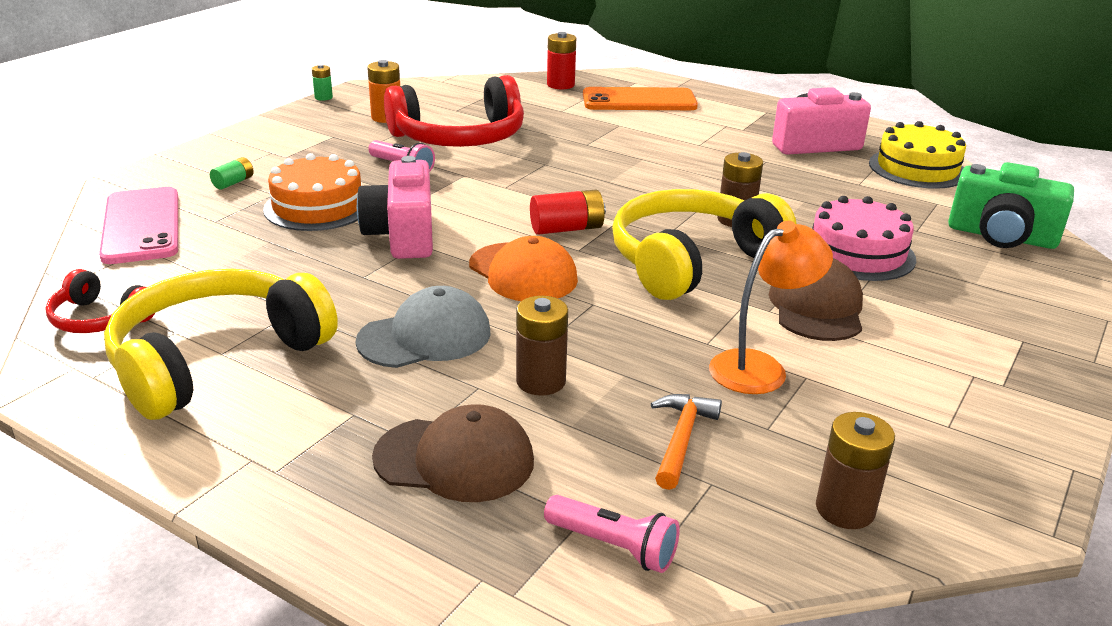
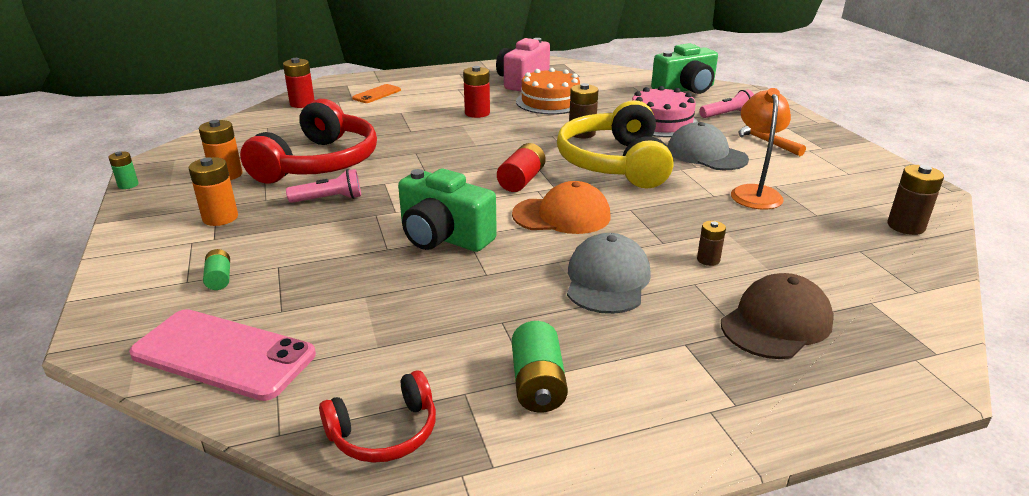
camera: 50 degrees left, 0 degrees up
yellow headphones [104,269,338,420] -> green battery [512,321,568,413]
orange cake [263,153,362,231] -> orange cake moved to [516,68,580,114]
pink camera [357,156,433,259] -> green camera [398,169,497,252]
brown battery [516,296,568,396] -> brown battery [697,221,726,266], size x0.60
pink flashlight [544,495,680,573] -> pink flashlight moved to [699,90,754,118]
orange phone [583,87,698,110] -> orange phone [352,84,401,103], size x0.54
orange hammer [651,394,722,490] -> orange hammer moved to [739,125,806,156]
brown cap [769,258,863,341] -> grey cap [668,122,749,170]
yellow cake [869,121,966,189] -> none
none -> orange battery [189,157,238,226]
none -> red battery [463,66,490,118]

